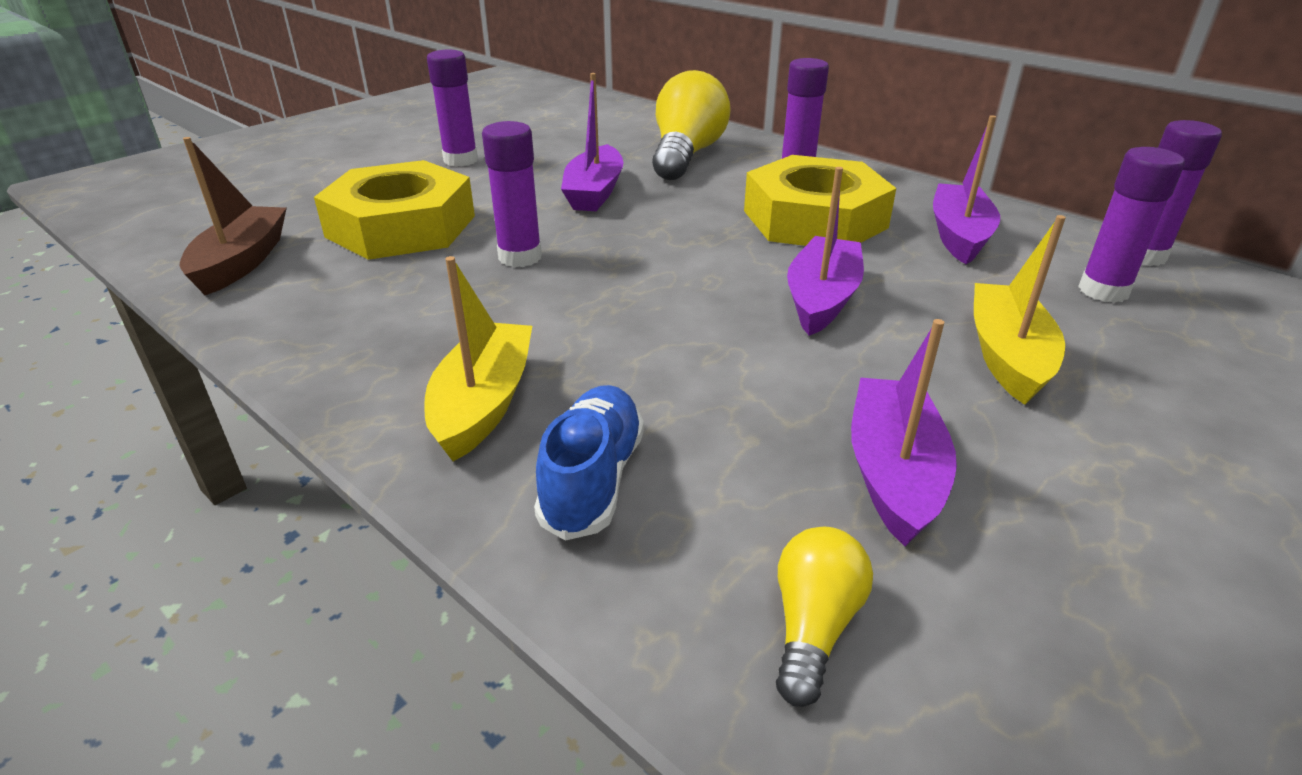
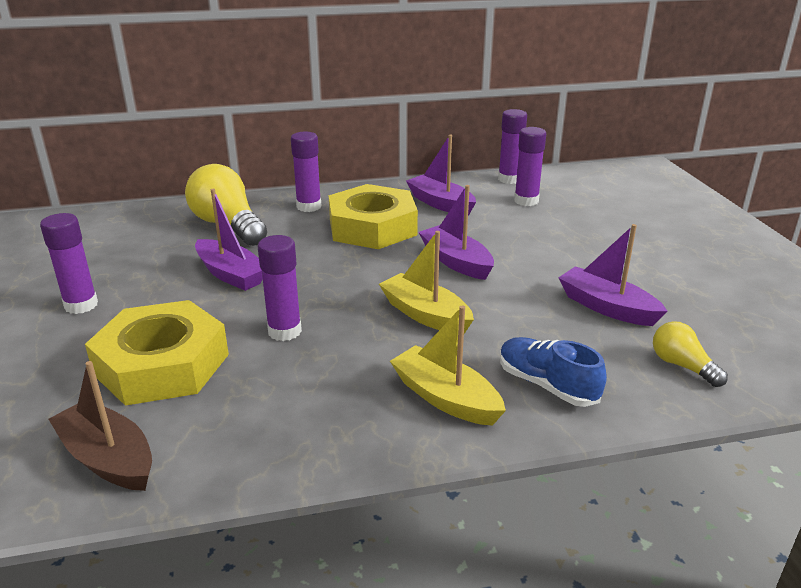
camera: 55 degrees left, 5 degrees down
yellow boat [974,215,1066,405] -> yellow boat moved to [379,231,474,334]

